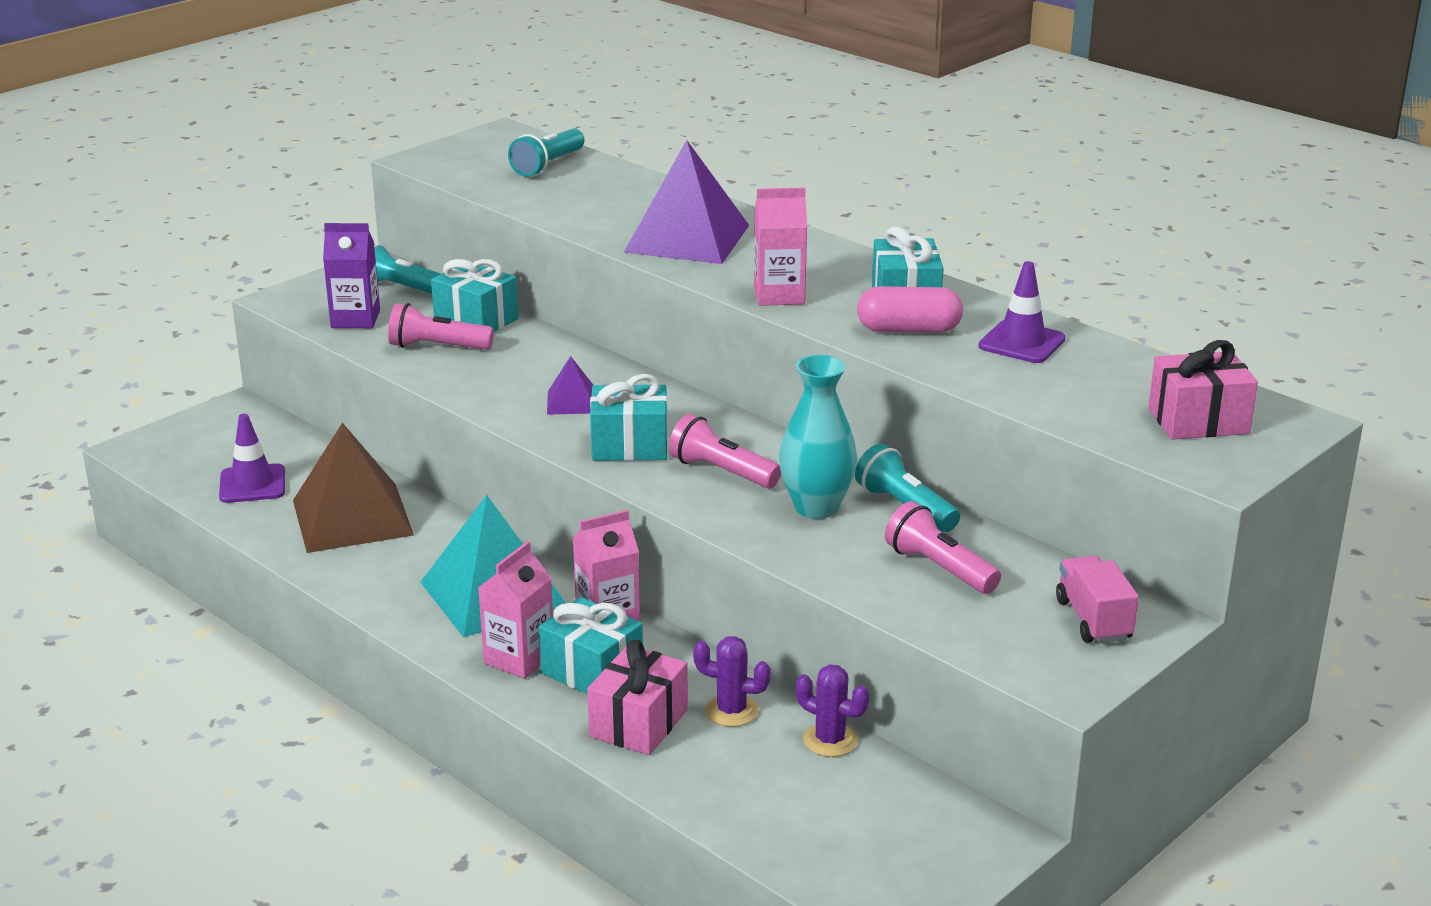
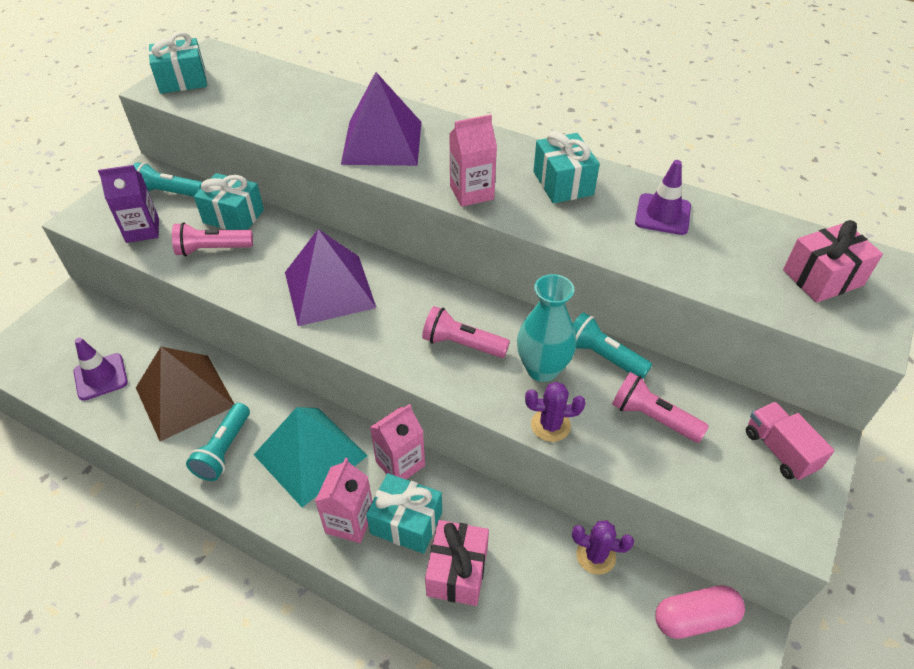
camera: 15 degrees left, 20 degrees up
turquoise flashlight [508,129,585,177] -> turquoise flashlight moved to [186,403,250,481]
purple pyramid [547,356,593,415] -> purple pyramid [285,229,376,326], size x2.11
turquoise gift [590,374,668,461] -> turquoise gift moved to [148,32,207,94]
purple cactus [693,636,771,727] -> purple cactus moved to [525,382,586,442]
pink capsule [857,286,963,333] -> pink capsule moved to [655,585,745,639]

